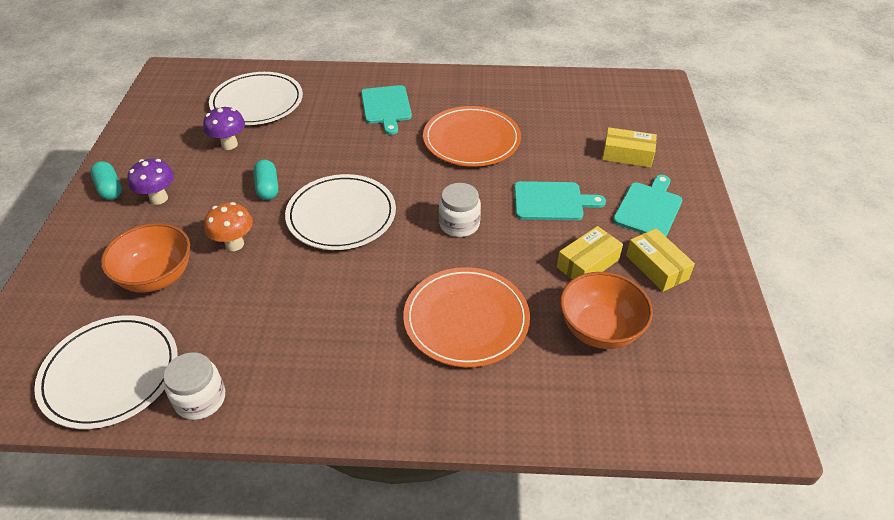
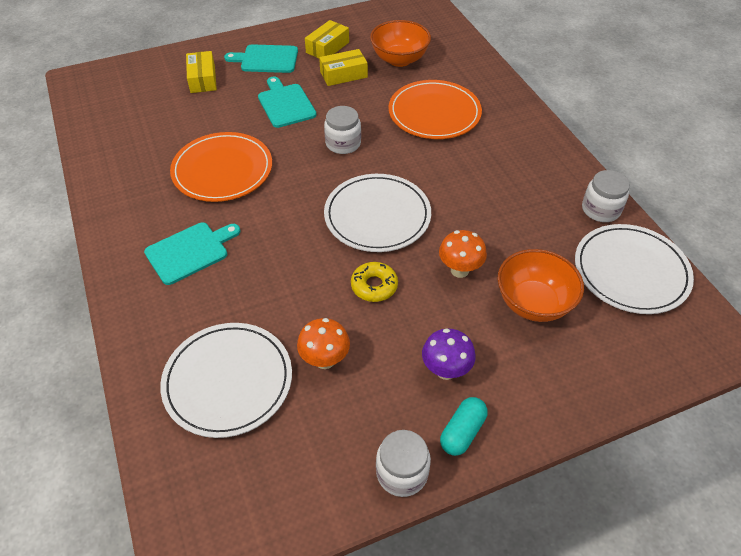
camera: 115 degrees left, 5 degrees up
purple mushroom [203,106,245,150] -> orange mushroom [297,318,350,369]
turquoise capsule [253,160,278,200] -> yellow donut [351,262,398,302]
yellow box [557,226,623,279] -> yellow box turned 45 degrees counterclockwise [319,49,368,86]
none -> white jar [376,430,431,497]

